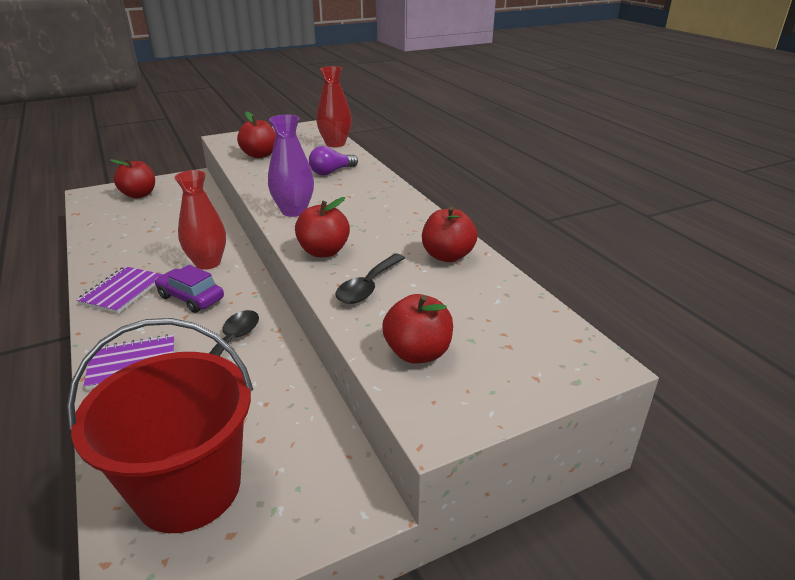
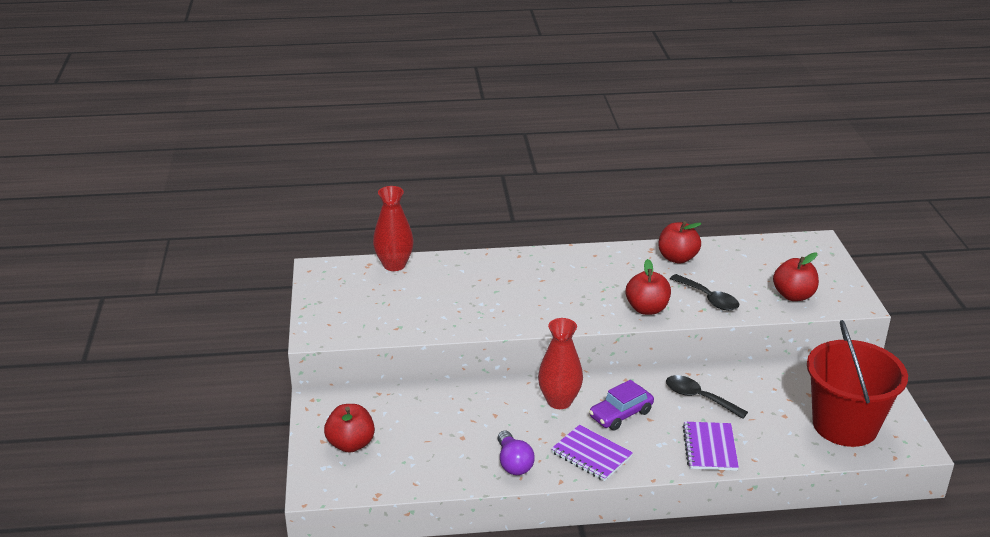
camera: 70 degrees left, 0 degrees up
red apple [237,111,276,158] -> none
purple vase [268,115,314,217] -> none
purple light bulb [309,146,358,175] -> purple light bulb moved to [498,431,535,475]

